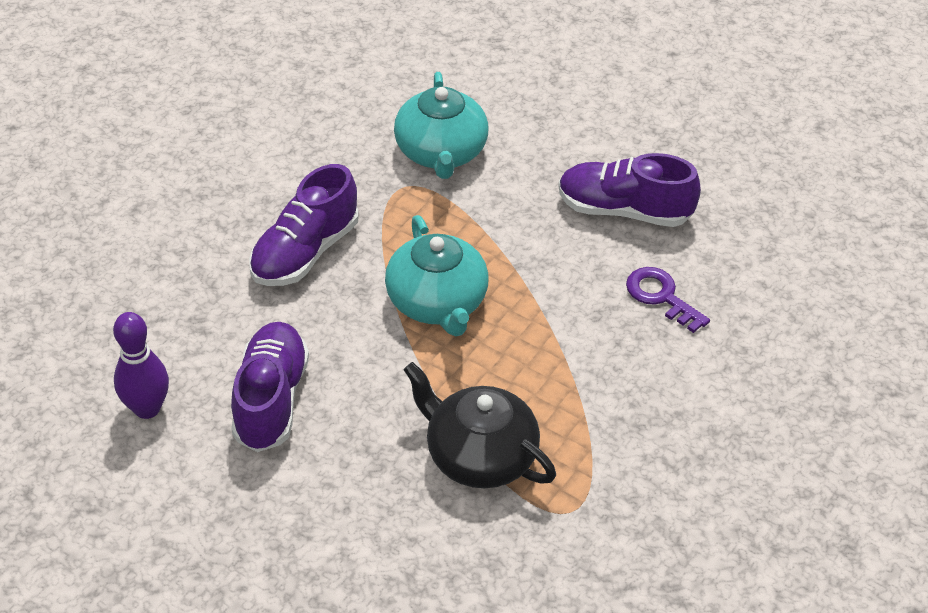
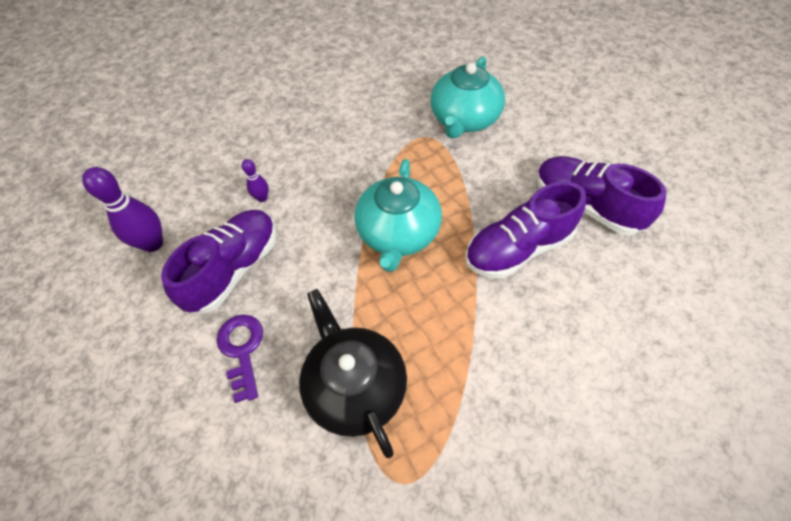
camera: 30 degrees right, 10 degrees up
purple shoe [249,164,359,286] -> purple shoe moved to [465,181,586,279]
purple key [626,267,710,333] -> purple key moved to [217,315,263,403]
none -> purple bowling pin [242,159,269,202]

